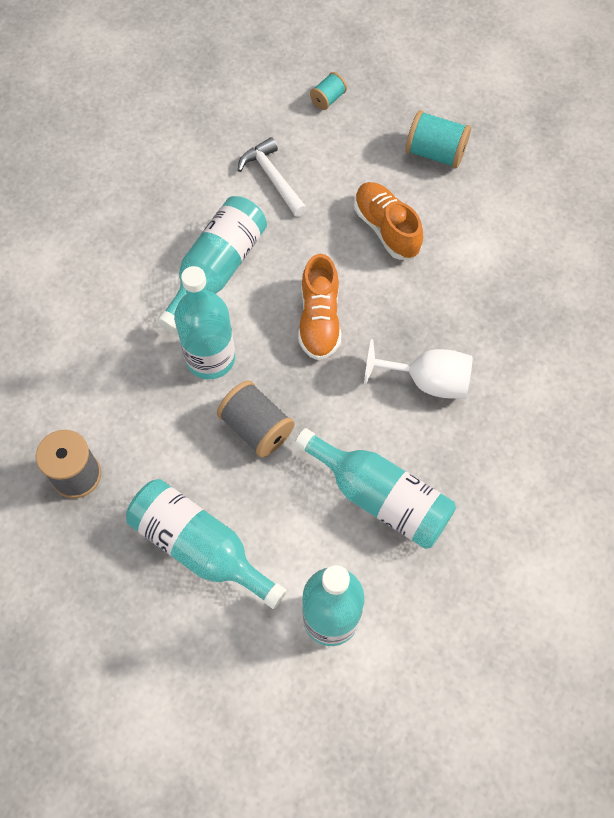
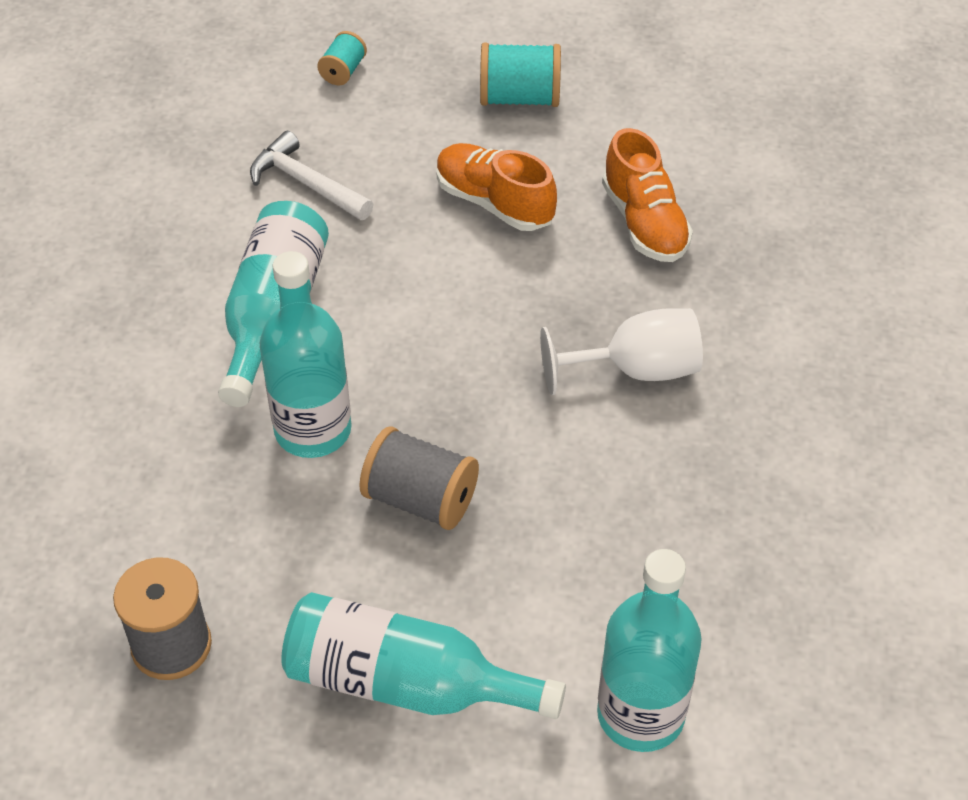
camera: 20 degrees left, 15 degrees down
turquoise bottle [294,428,456,549] -> none
orange shoe [298,254,341,360] -> orange shoe moved to [602,128,693,262]

